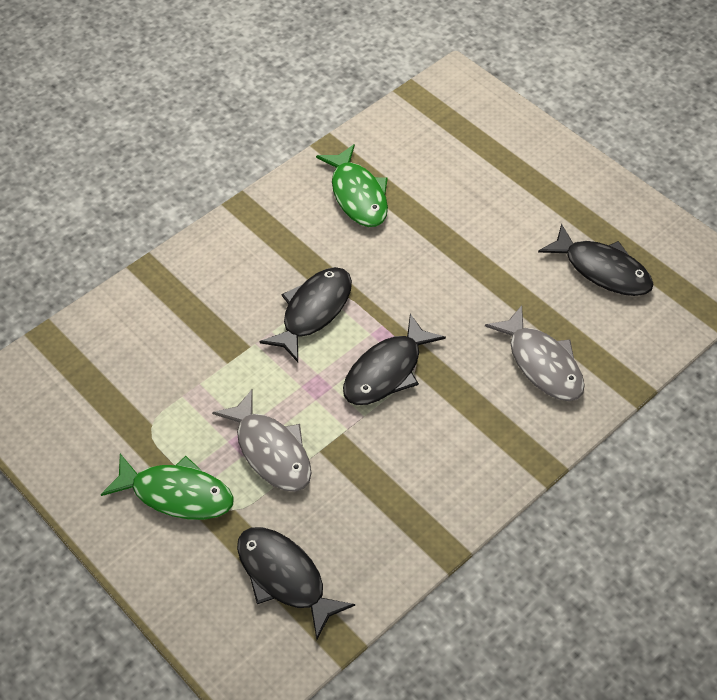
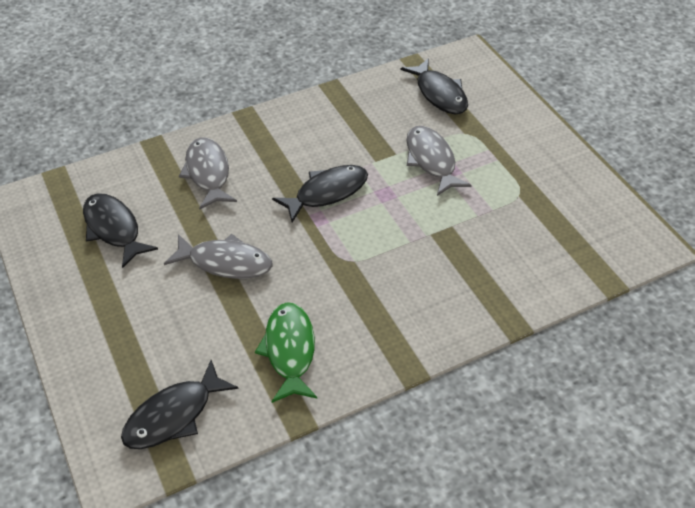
camera: 165 degrees left, 5 degrees down
green fish [101,454,234,520] -> none
black fish [260,267,352,362] -> black fish moved to [121,360,238,449]
none -> grey fish [164,234,272,279]

